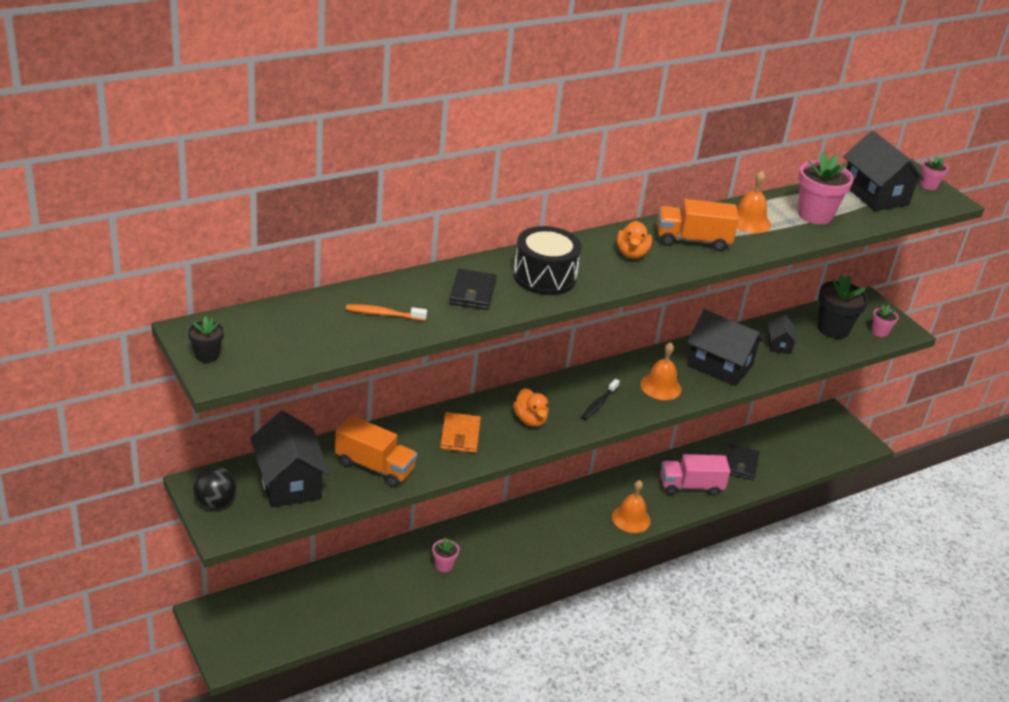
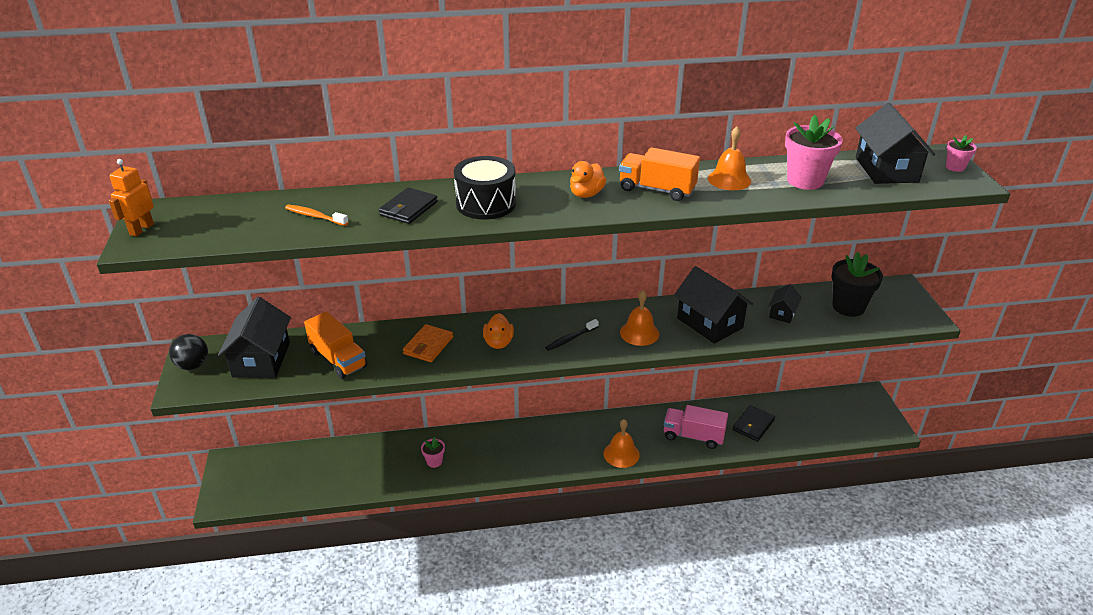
camera: 25 degrees right, 0 degrees up
black flower pot [188,316,224,363] -> orange robot [109,159,154,237]
pink flower pot [872,305,899,337] -> none

